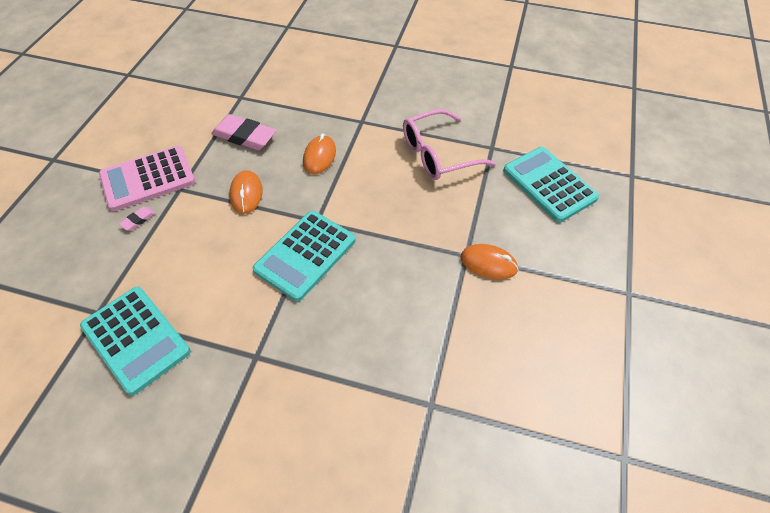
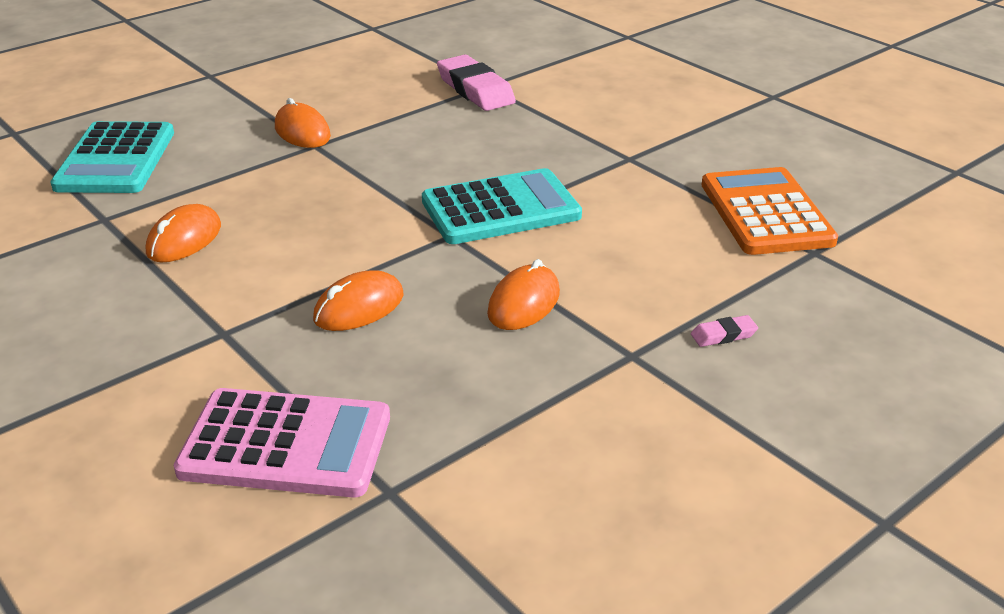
camera: 145 degrees left, 20 degrees down
turquoise calculator [80,286,191,395] -> orange calculator [702,167,838,255]
pink calculator [99,146,195,211] -> pink calculator moved to [174,388,390,498]
pink eraser [211,114,276,150] -> pink eraser moved to [437,55,516,111]
pink glasses [403,109,496,180] -> orange mouse [146,204,221,262]

